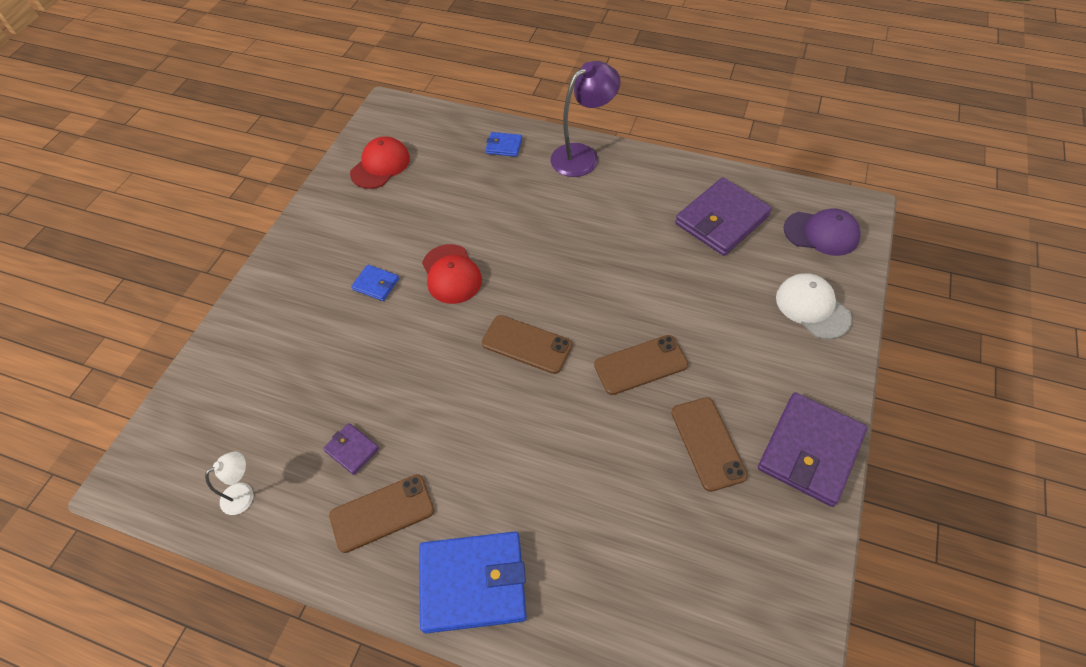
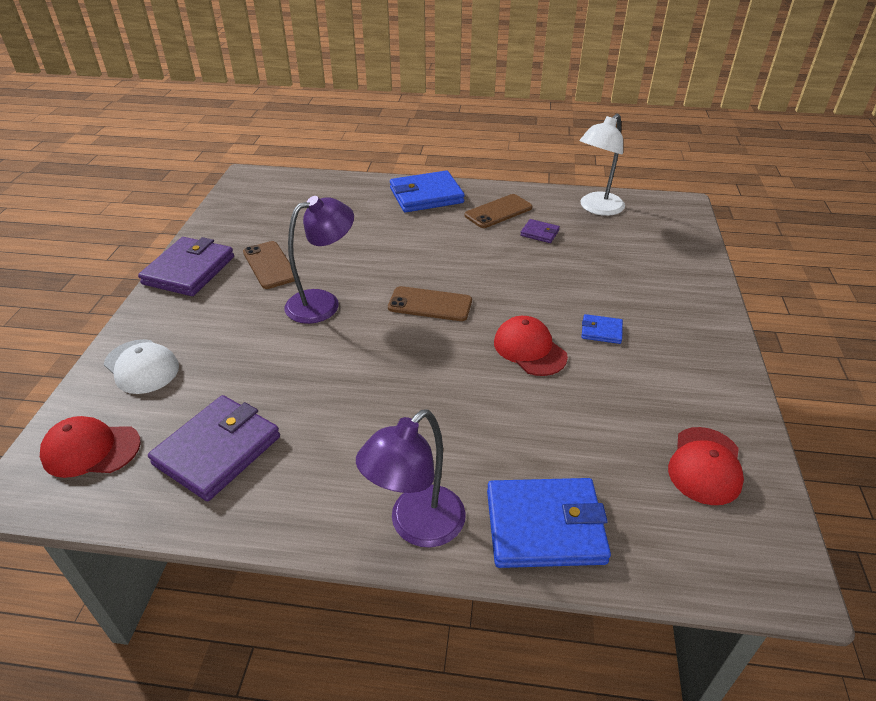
camera: 165 degrees right, 15 degrees down
white lamp [205,452,253,515] -> white lamp [580,114,625,216], size x1.93
blue wallet [485,132,522,157] -> blue wallet [487,478,611,568], size x2.11
brown phone [594,335,688,395] -> purple lamp [285,196,354,324]
purple cap [783,208,861,256] -> red cap [40,416,141,478]

